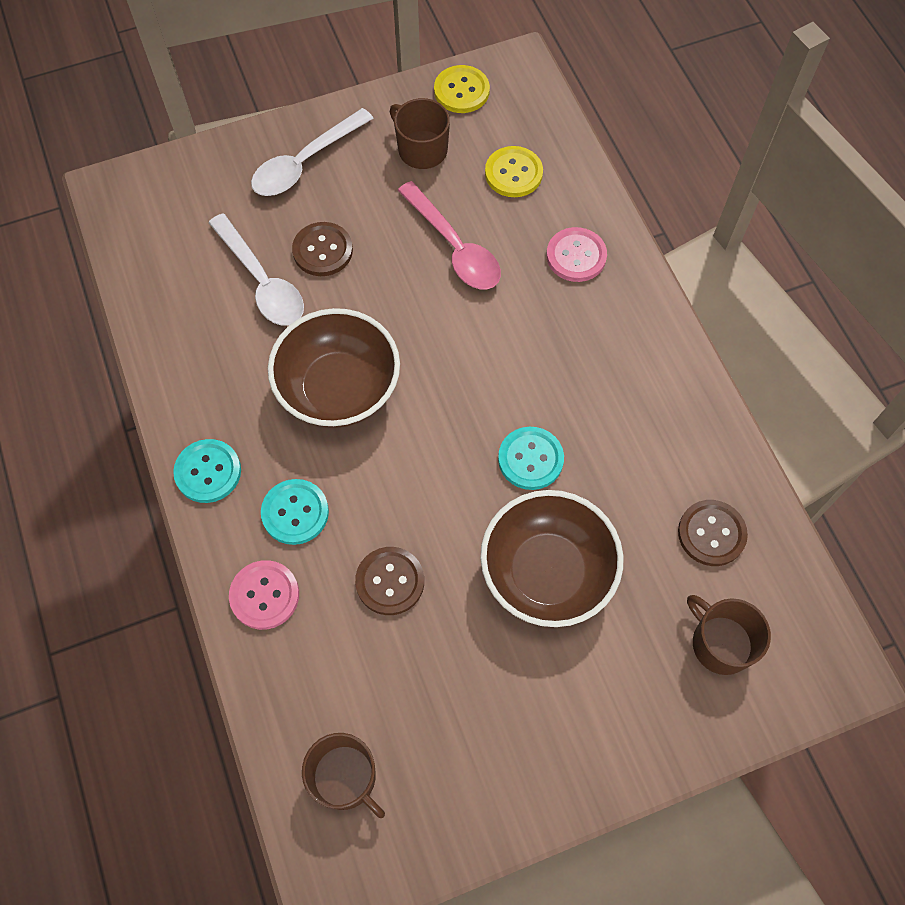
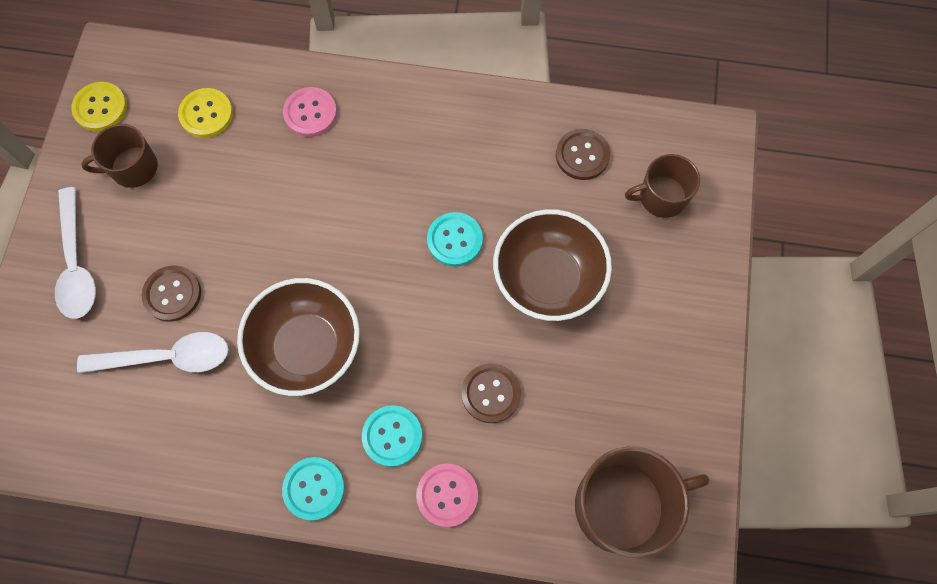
camera: 60 degrees left, 5 degrees up
brown mug [302,733,385,818] -> brown mug [575,446,709,558], size x1.70
pink spoon [398,181,501,289] -> none

